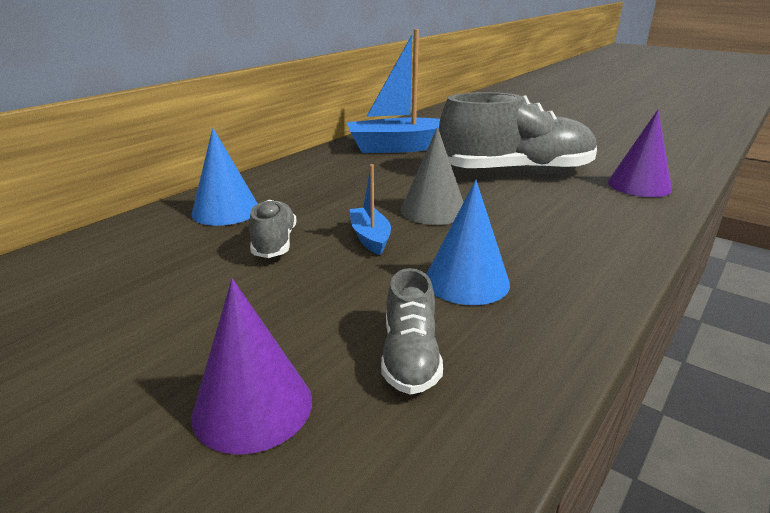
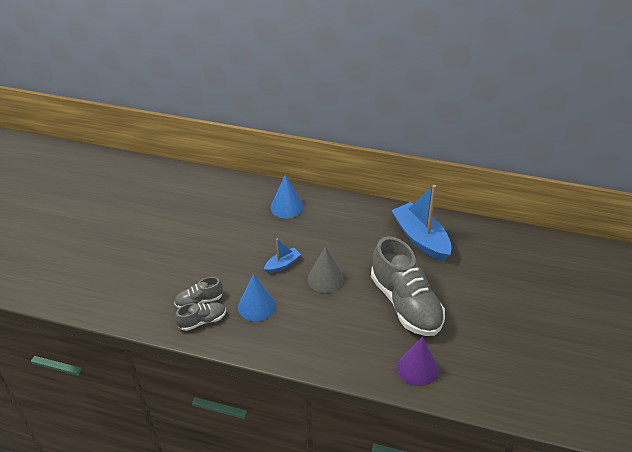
camera: 70 degrees right, 15 degrees up
purple cone [191,279,312,455] -> none
grey shoe [249,200,297,258] -> grey shoe moved to [175,302,226,331]

